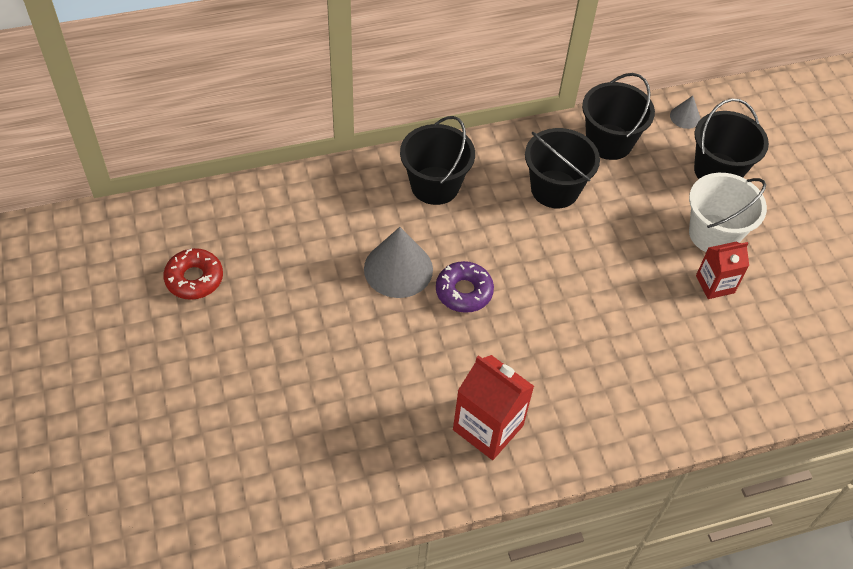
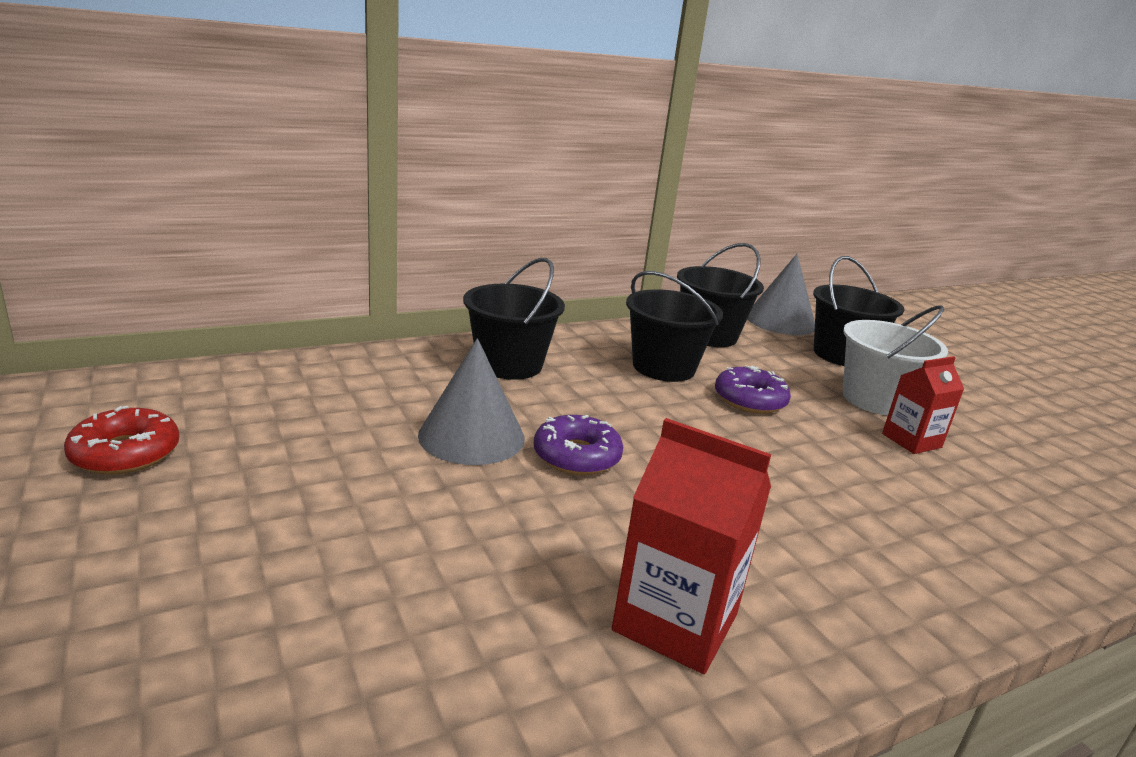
camera: 10 degrees left, 30 degrees down
grey cone [670,96,701,129] -> grey cone [747,254,815,335], size x2.01
none -> purple donut [715,365,791,414]

